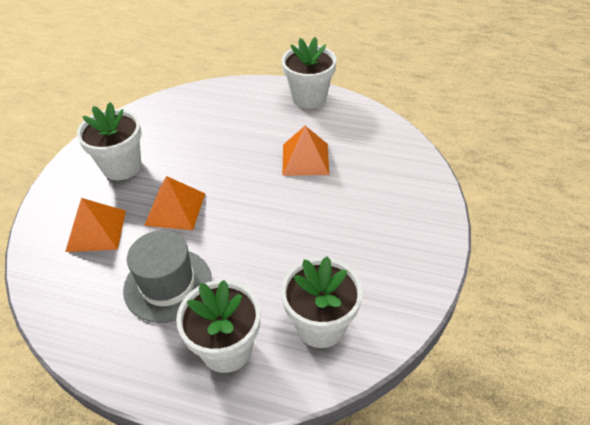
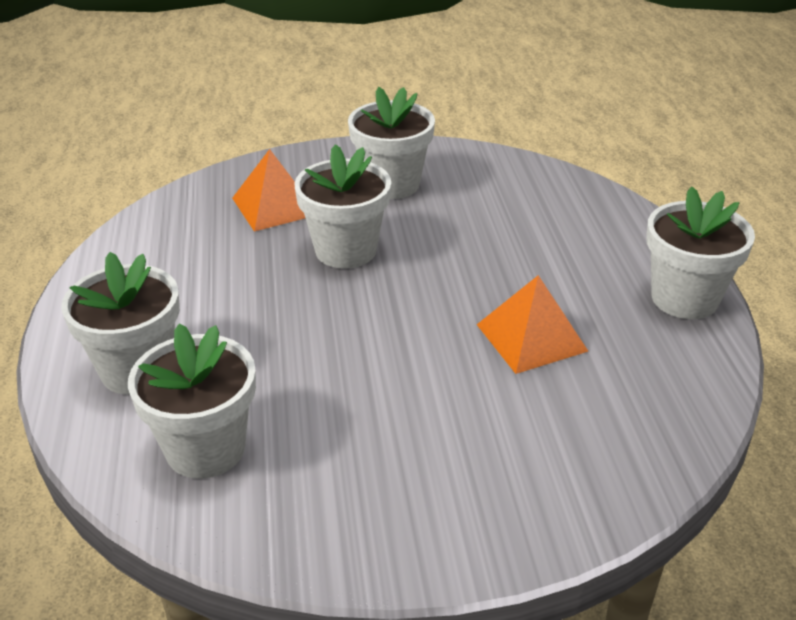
camera: 65 degrees right, 10 degrees down
grey hat [123,230,212,323] -> none
orange pyramid [144,176,205,230] -> white flower pot [295,144,391,269]

